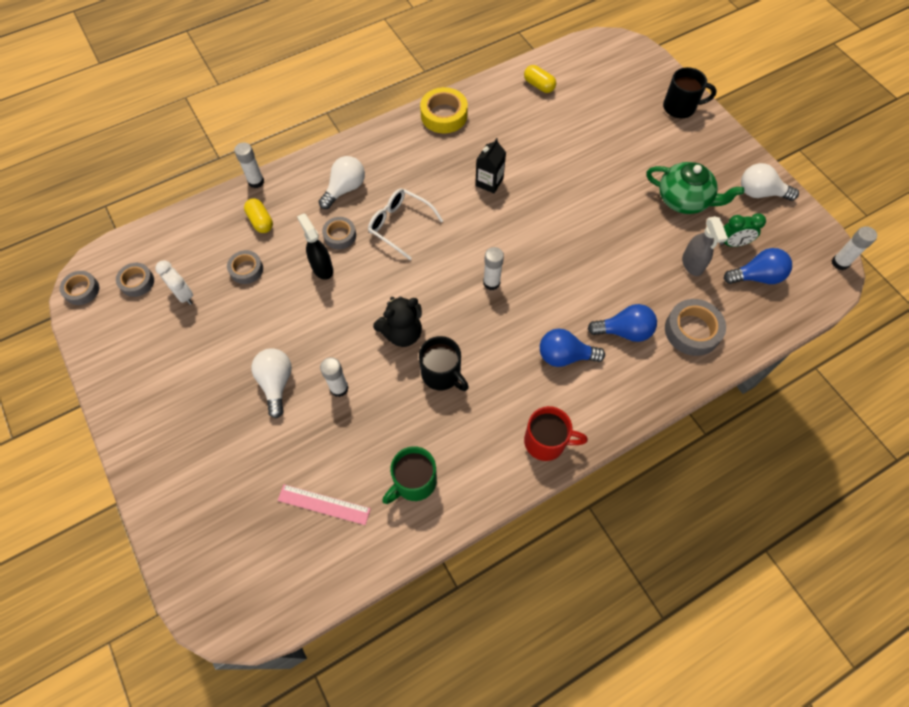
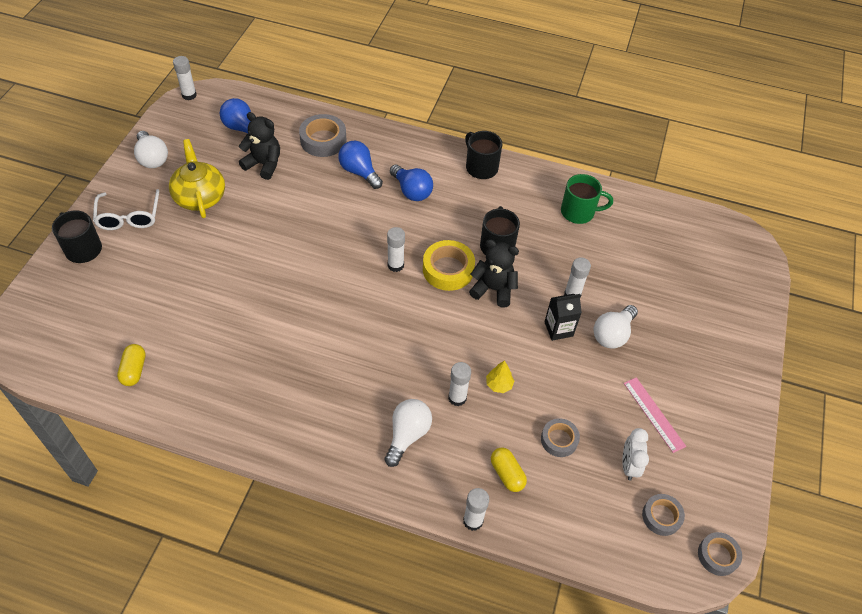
camera: 135 degrees left, 10 degrees down
yellow capsule [244,198,273,233] -> yellow capsule turned 45 degrees counterclockwise [491,447,527,492]
pink ruler [278,484,371,525] -> pink ruler moved to [624,377,686,453]
black spray bottle [297,214,333,280] -> yellow tree [486,360,514,393]
white light bulb [319,156,365,209] -> white light bulb turned 120 degrees clockwise [384,399,432,467]
grey tape [322,217,356,249] -> white glue stick [448,362,471,406]
white glasses [368,188,443,260] -> white glasses moved to [93,189,159,230]
yellow tape [420,87,468,133] -> yellow tape moved to [423,240,475,291]
black carton [475,138,506,193] -> black carton moved to [545,294,582,341]
red mug [524,406,588,461] -> black mug [465,131,502,179]
green teapot [646,162,744,214] -> yellow teapot [169,139,225,218]
grey spray bottle [682,216,728,276] -> black teddy bear [239,112,280,180]
green clock [720,213,766,247] -> none

